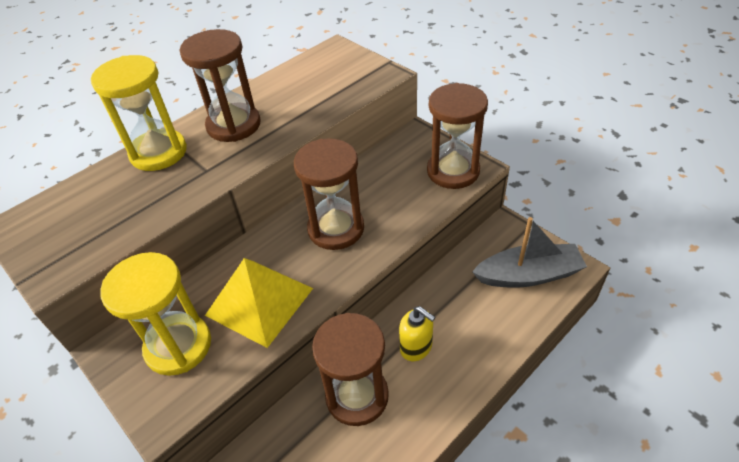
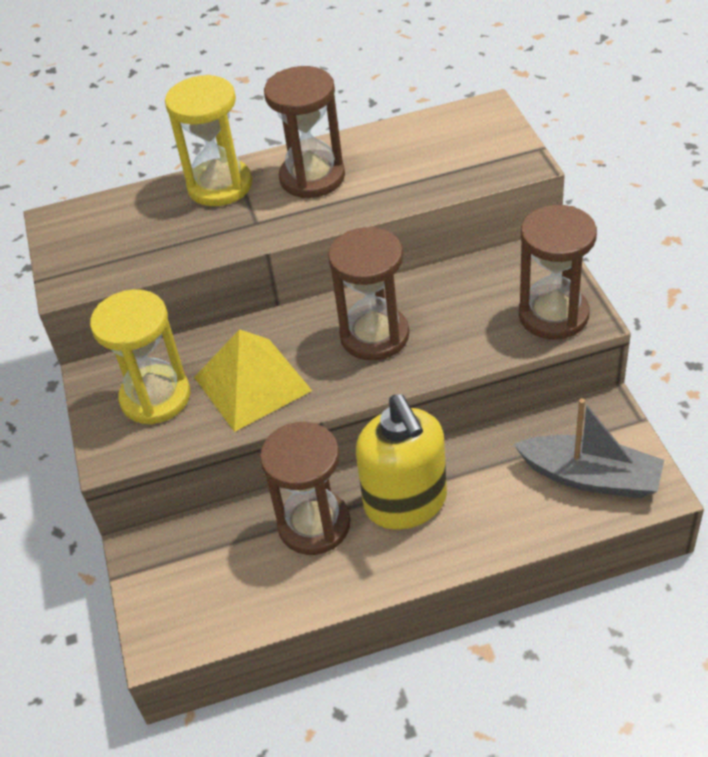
camera: 30 degrees right, 0 degrees up
yellow soap dispenser [399,306,435,361] -> yellow soap dispenser [356,394,447,529], size x1.91

